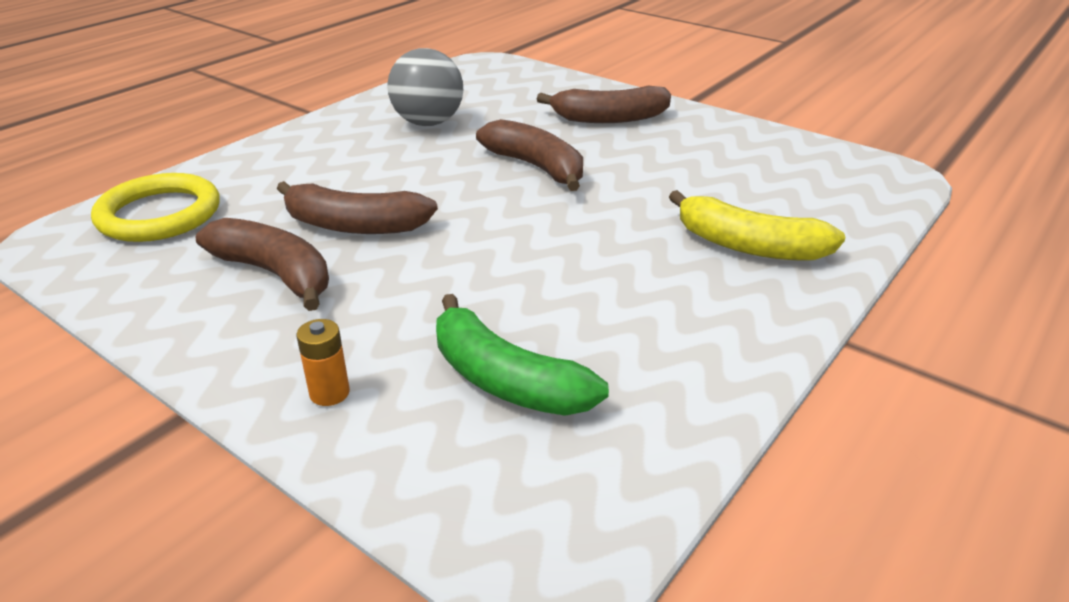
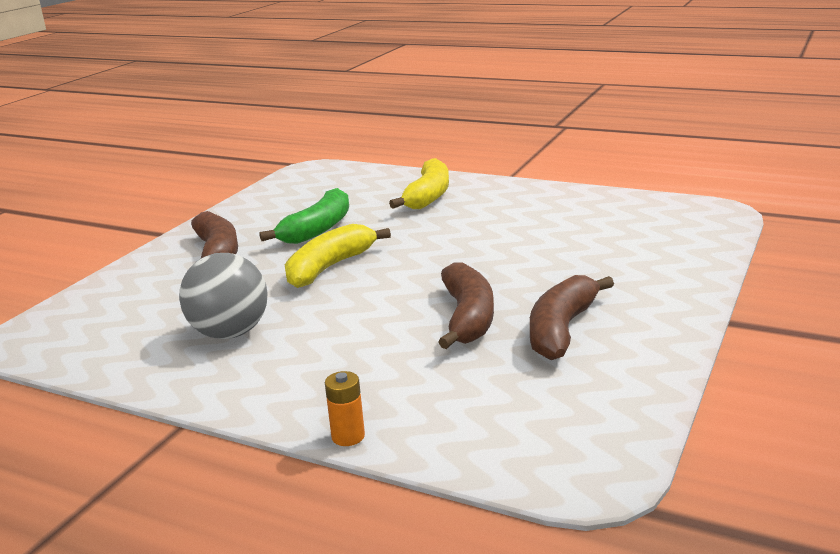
camera: 100 degrees left, 10 degrees down
yellow ring [91,173,220,242] -> none
orange battery [296,319,350,406] -> orange battery moved to [325,371,365,446]
green banana [436,294,609,416] -> green banana moved to [259,188,349,244]
brown banana [476,119,583,191] -> yellow banana [285,224,391,288]

